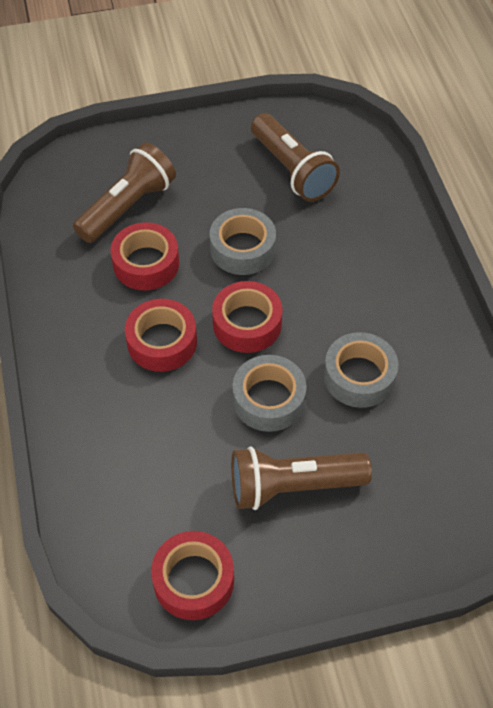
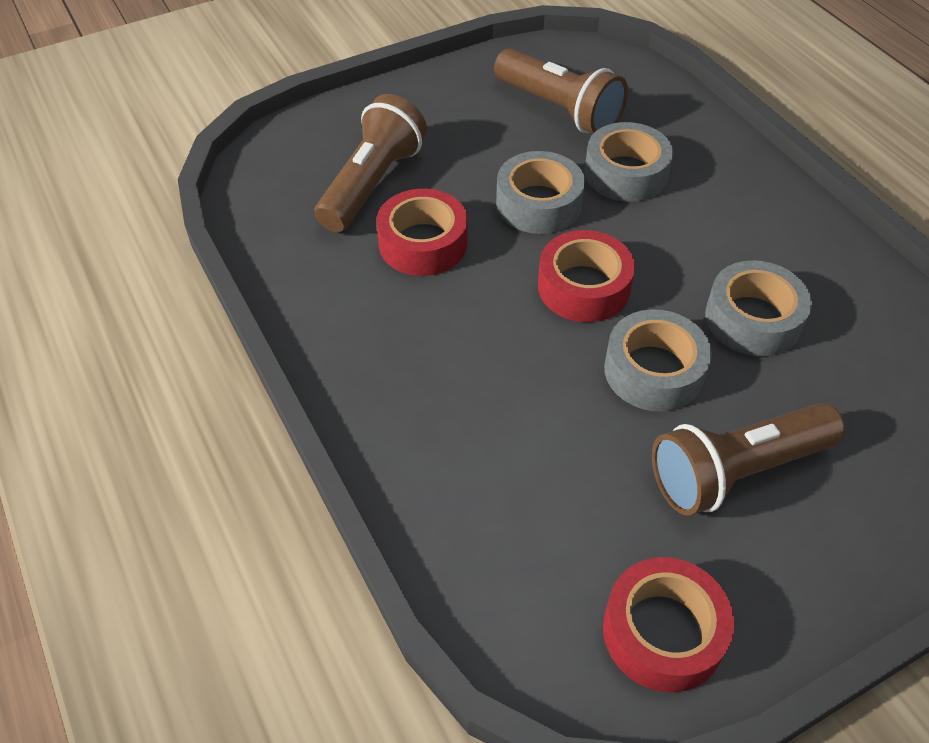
camera: 15 degrees left, 5 degrees down
red tape [125,299,197,372] -> none
none -> grey tape [585,122,673,202]

